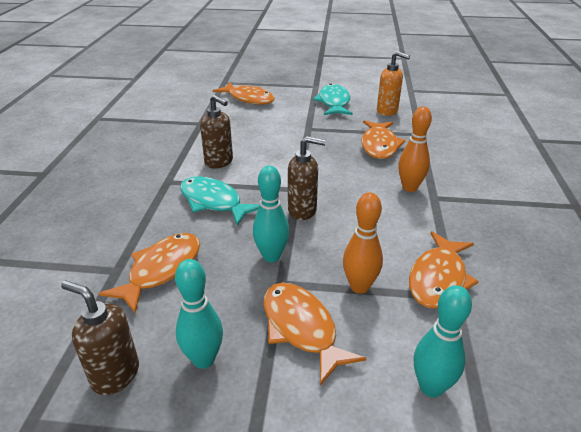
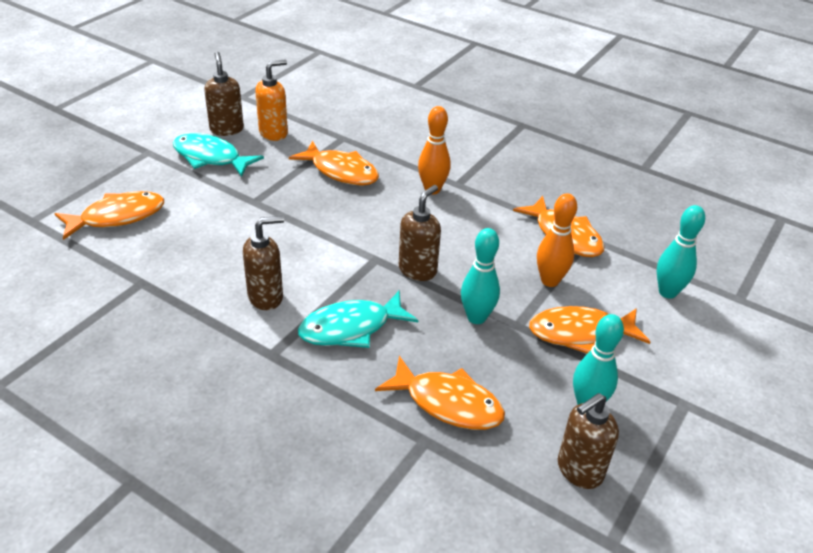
camera: 65 degrees left, 5 degrees up
orange fish [99,233,200,313] -> orange fish turned 150 degrees clockwise [375,356,505,430]
none -> brown soap dispenser [204,52,244,136]

